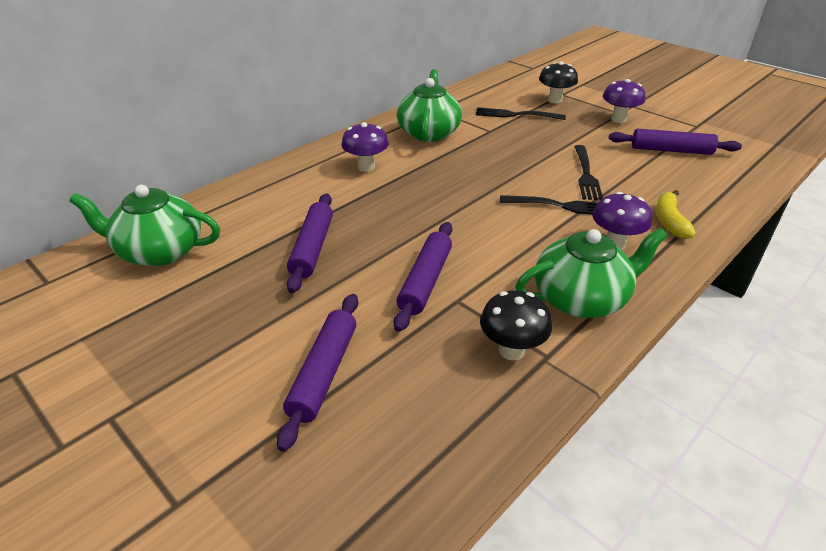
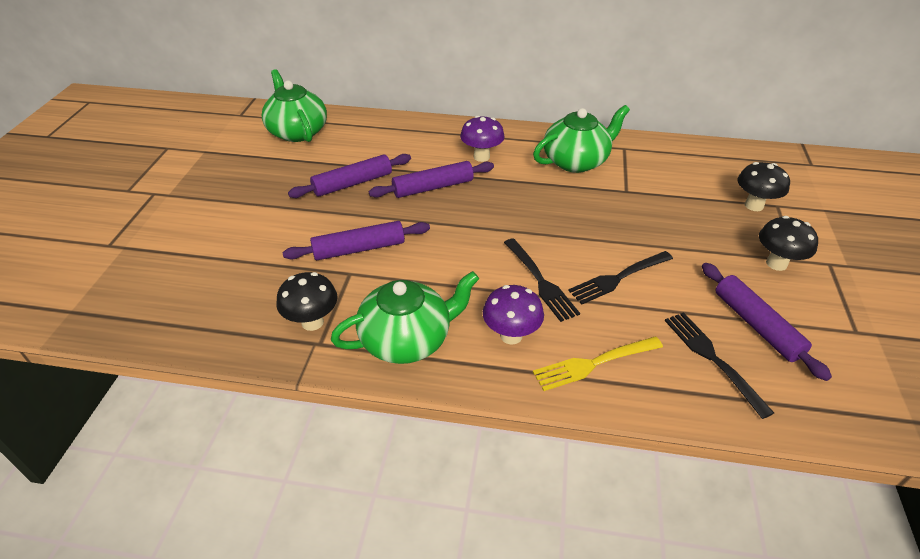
camera: 55 degrees right, 5 degrees up
purple rolling pin [277,294,358,452] -> purple rolling pin moved to [369,161,494,198]
black fork [476,107,566,120] -> black fork moved to [665,312,774,419]
green teapot [515,228,668,318] -> green teapot turned 60 degrees counterclockwise [331,271,479,364]
purple mushroom [603,79,645,123] -> black mushroom [759,216,818,271]
yellow banana [656,190,696,239] -> yellow fork [533,337,663,391]

